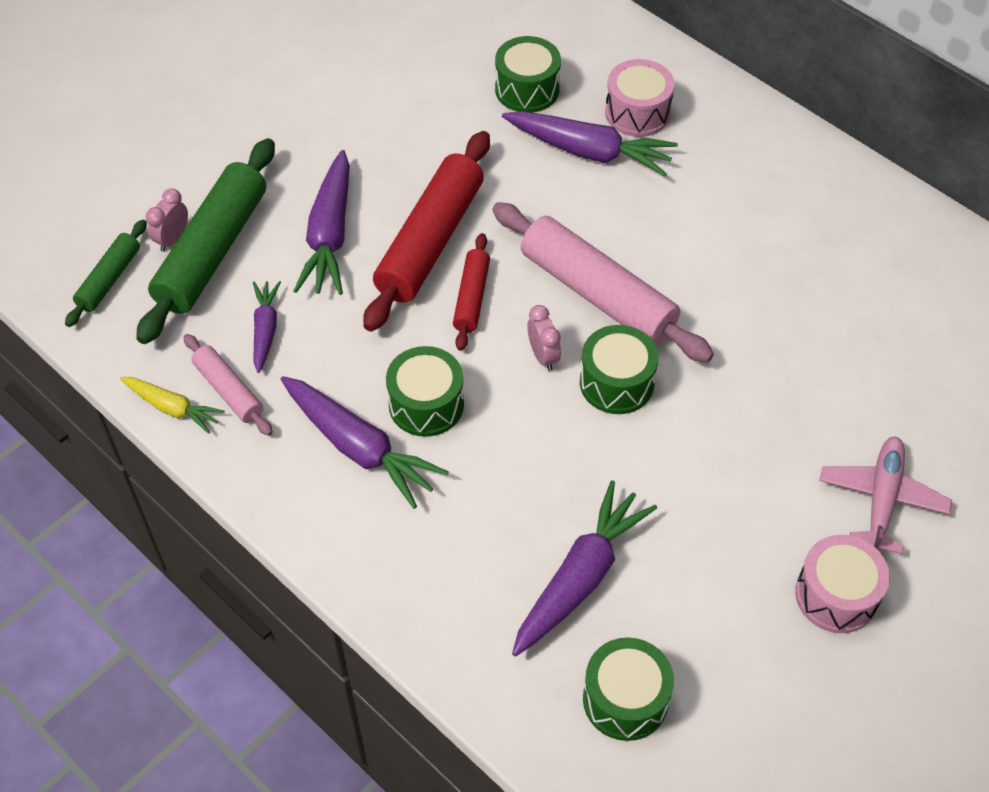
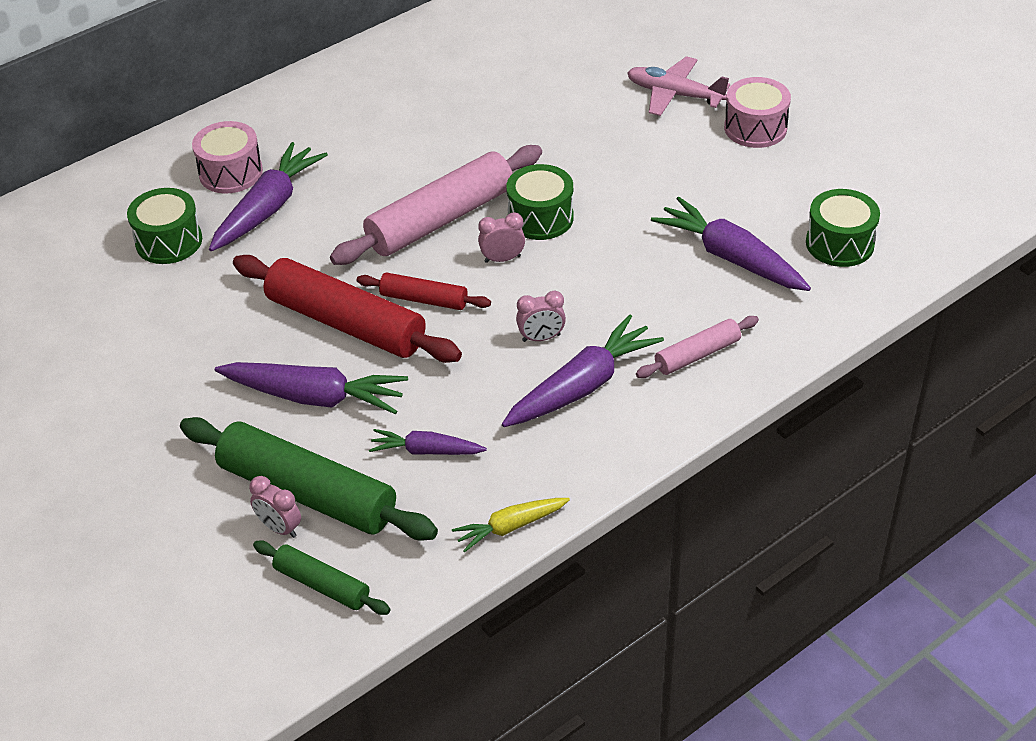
camera: 80 degrees left, 10 degrees down
yellow carrot [120,377,225,434] -> yellow carrot turned 150 degrees counterclockwise [452,498,570,553]
pink rolling pin [184,334,273,436] -> pink rolling pin moved to [636,316,759,378]
green drum [386,346,464,437] -> pink clock [516,291,566,342]

